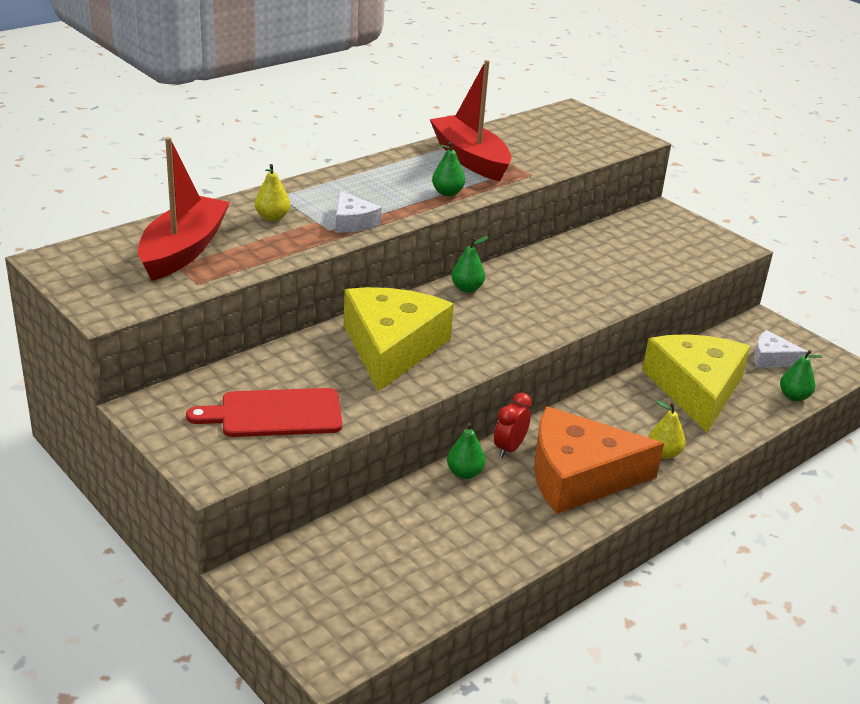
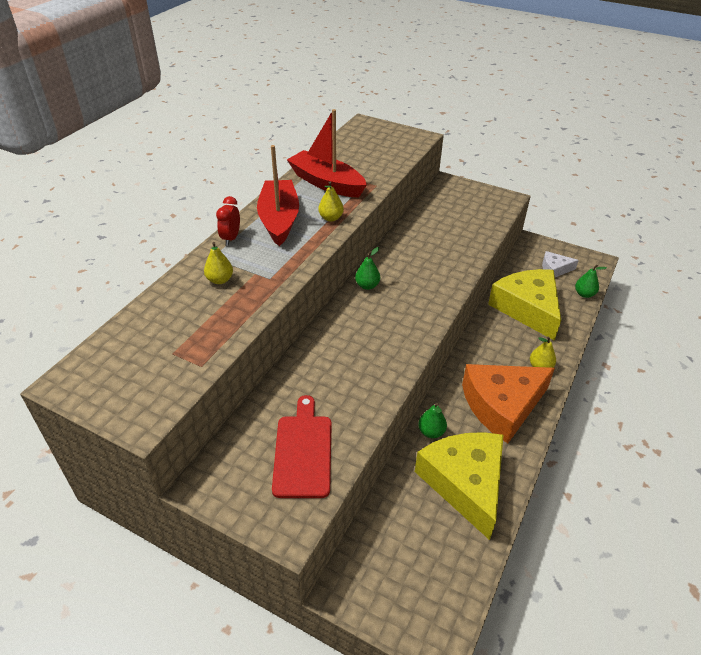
camera: 20 degrees left, 10 degrees up
red boat [138,137,230,281] -> red boat moved to [257,145,299,246]
red cutting board [186,388,342,437] -> red cutting board turned 120 degrees clockwise [272,395,332,498]
white cheese [336,191,382,233] -> none
yellow cheese [344,287,454,392] -> yellow cheese moved to [415,432,503,540]
green pear [432,142,465,196] -> yellow pear [318,181,344,222]
red clock [494,393,532,458] -> red clock moved to [216,196,240,246]

